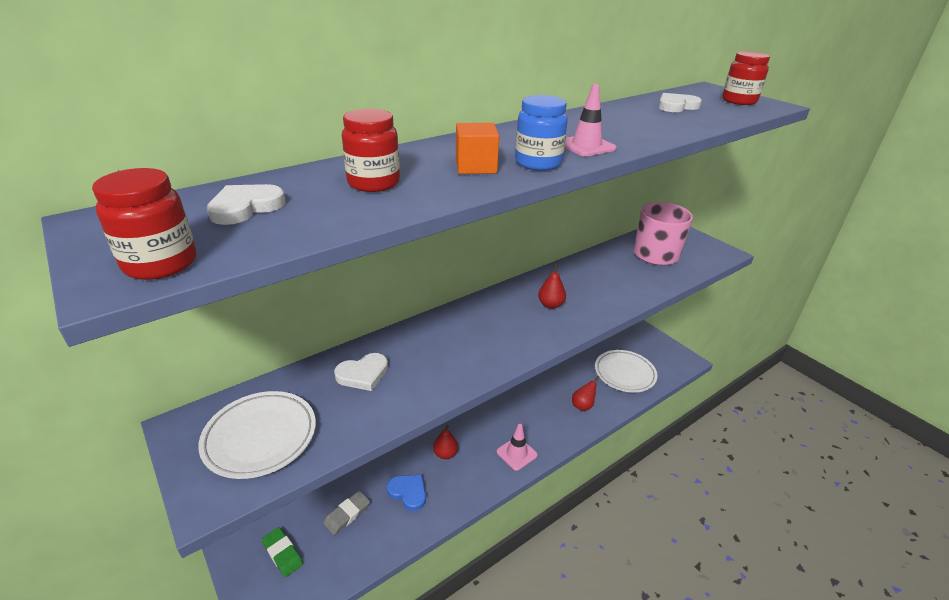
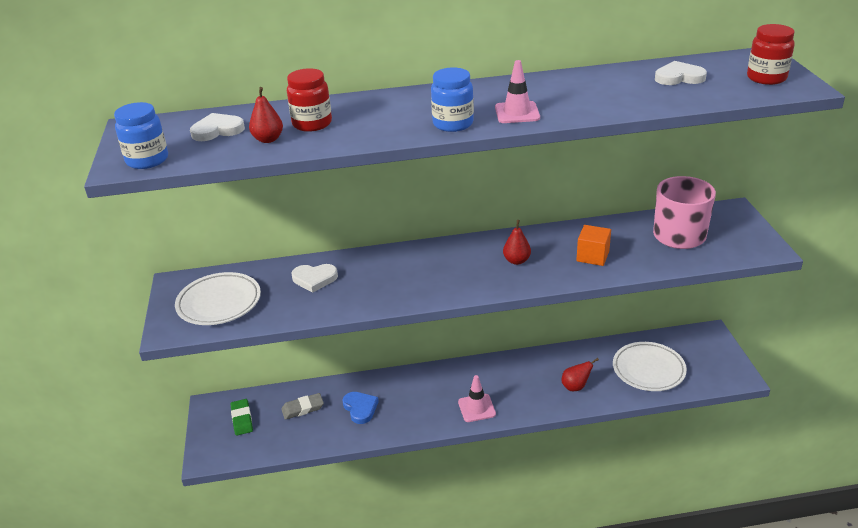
camera: 30 degrees right, 0 degrees up
red jar [92,168,196,280] -> blue jar [114,102,168,169]
red pear [433,425,458,459] -> red pear moved to [249,87,283,143]
orange cube [456,123,499,174] -> orange cube moved to [576,225,611,266]

